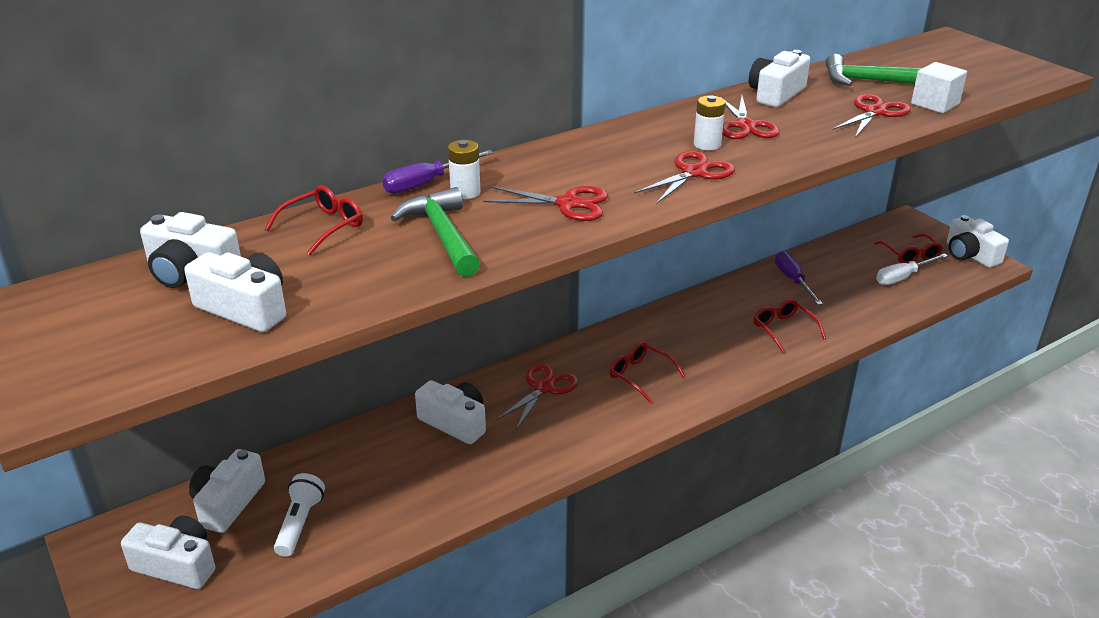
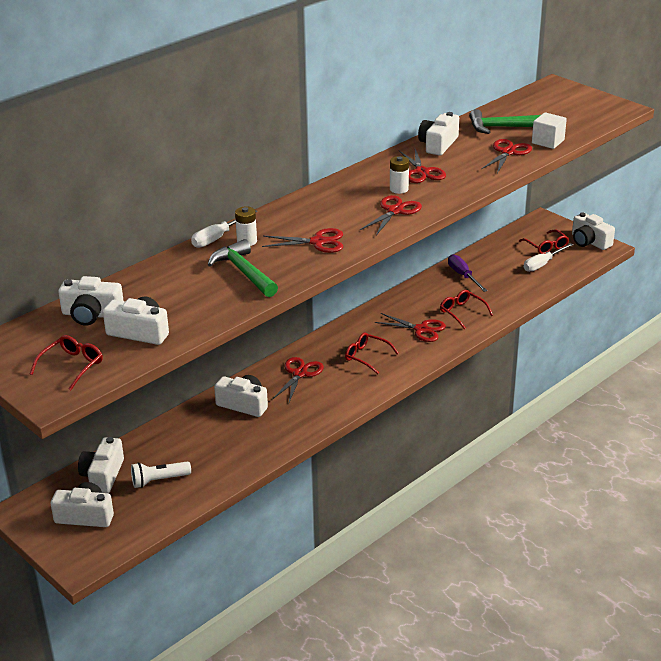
camera: 10 degrees left, 0 degrees up
red glasses [265,185,363,255] -> red glasses moved to [30,335,103,390]
white flashlight [274,473,325,557] -> white flashlight turned 105 degrees counterclockwise [131,461,191,488]
purple screwdriver [382,150,493,194] -> white screwdriver [191,210,258,248]
none -> red scissors [374,313,446,342]

